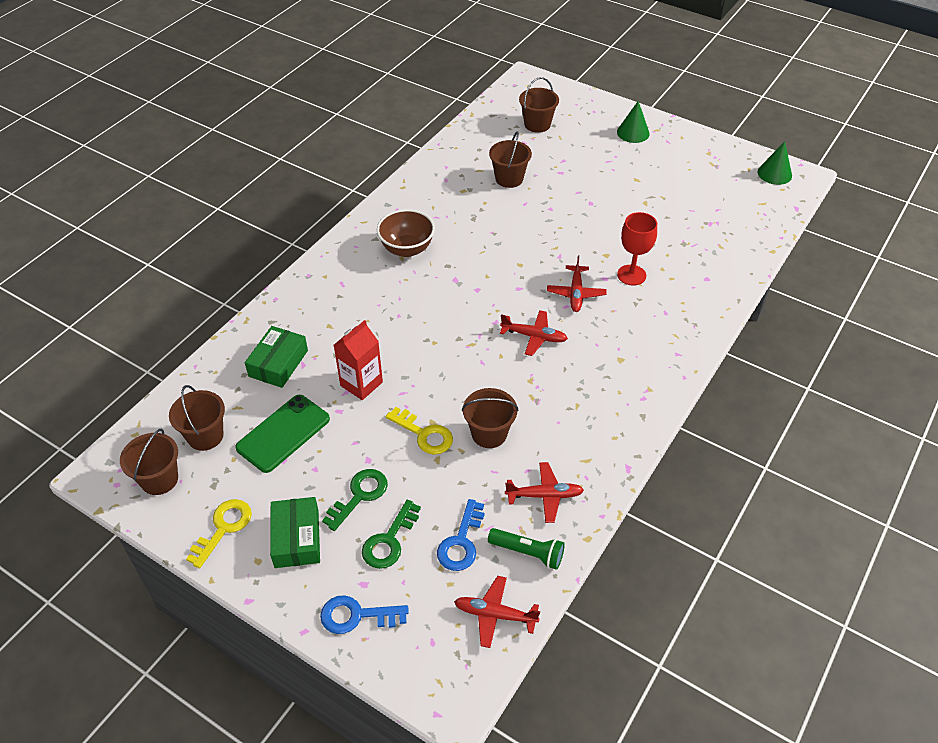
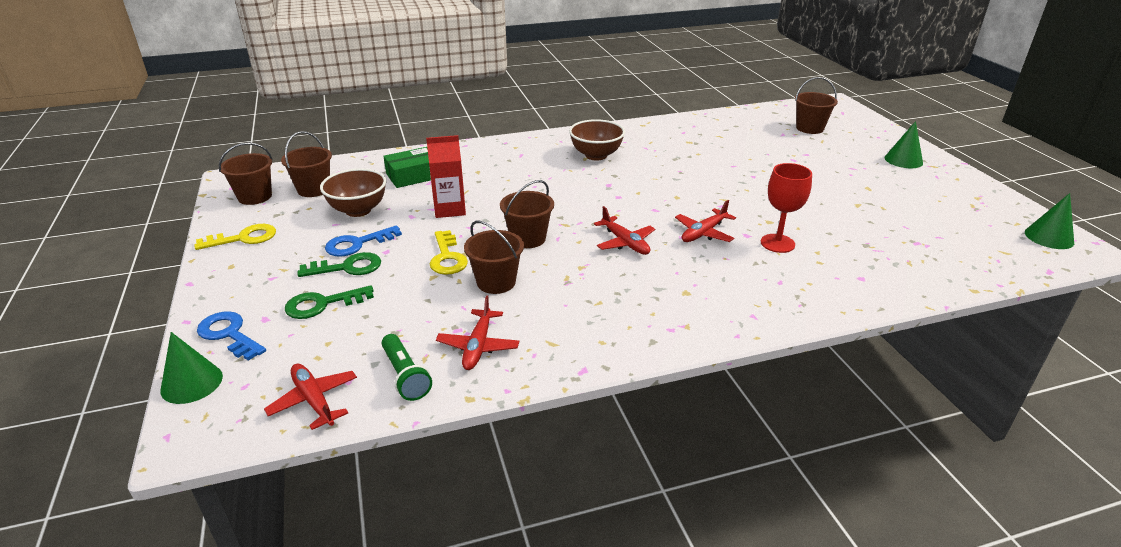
camera: 40 degrees right, 15 degrees down
green phone [235,395,330,473] -> brown bowl [320,168,386,217]
green box [270,497,320,568] -> none
blue key [437,499,485,571] -> blue key moved to [325,225,402,257]
brown bucket [489,131,532,188] -> brown bucket moved to [500,180,554,248]
red plane [505,462,584,523] -> red plane turned 60 degrees clockwise [436,295,519,370]
none -> green cone [160,332,223,404]

